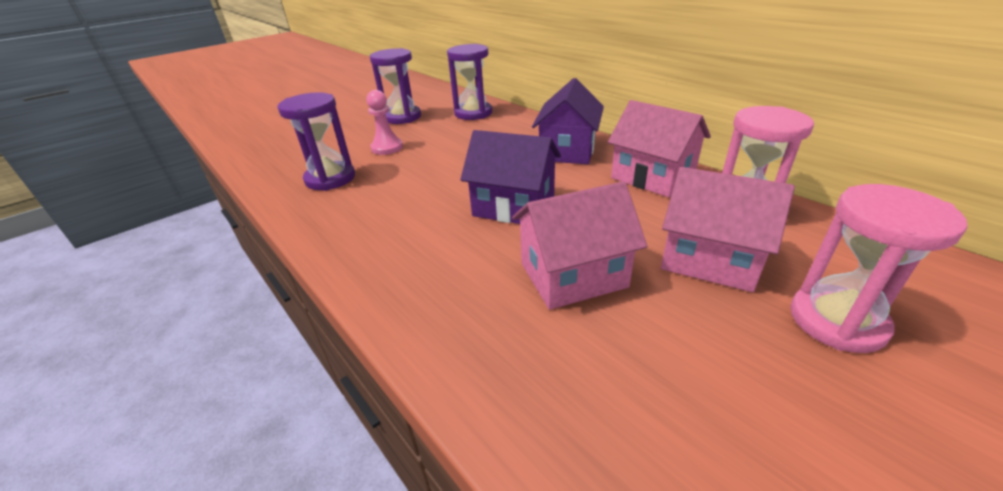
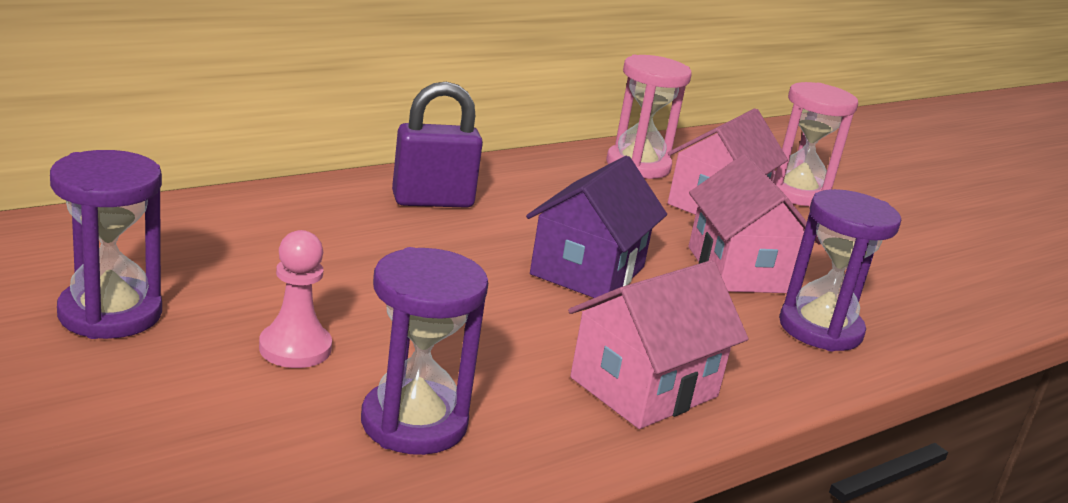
camera: 90 degrees left, 10 degrees down
purple hourglass [447,44,492,120] -> purple hourglass moved to [779,189,901,351]
purple house [532,78,604,164] -> purple padlock [392,82,483,208]
pink house [608,100,711,197] -> pink house moved to [568,260,748,429]

